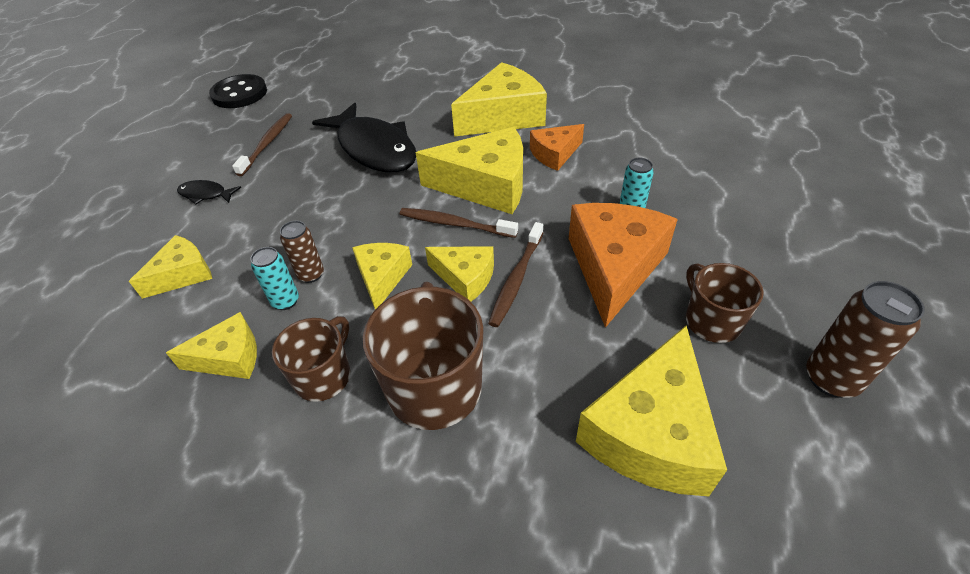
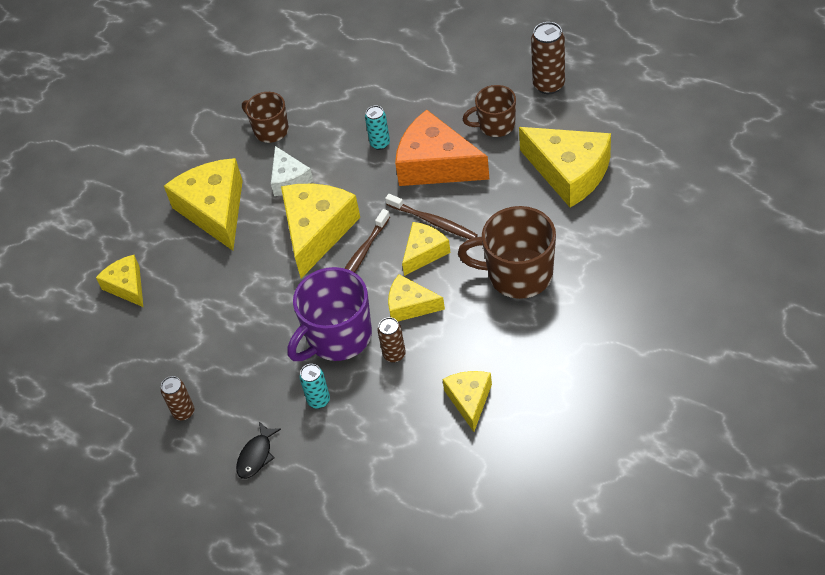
camera: 75 degrees left, 5 degrees up
yellow cheese [129,235,212,299] -> yellow cheese moved to [96,255,143,307]
black button [209,74,267,108] -> none
brown toothbrush [232,113,292,176] -> brown can [161,376,194,421]
turquoise can [250,247,299,310] -> turquoise can moved to [299,364,330,409]
brown mug [272,316,350,402] -> brown mug moved to [242,92,289,143]
black fish [312,103,416,172] -> none
orange cheese [530,124,584,171] -> white cheese [271,146,313,196]
none -> purple mug [287,267,372,361]

